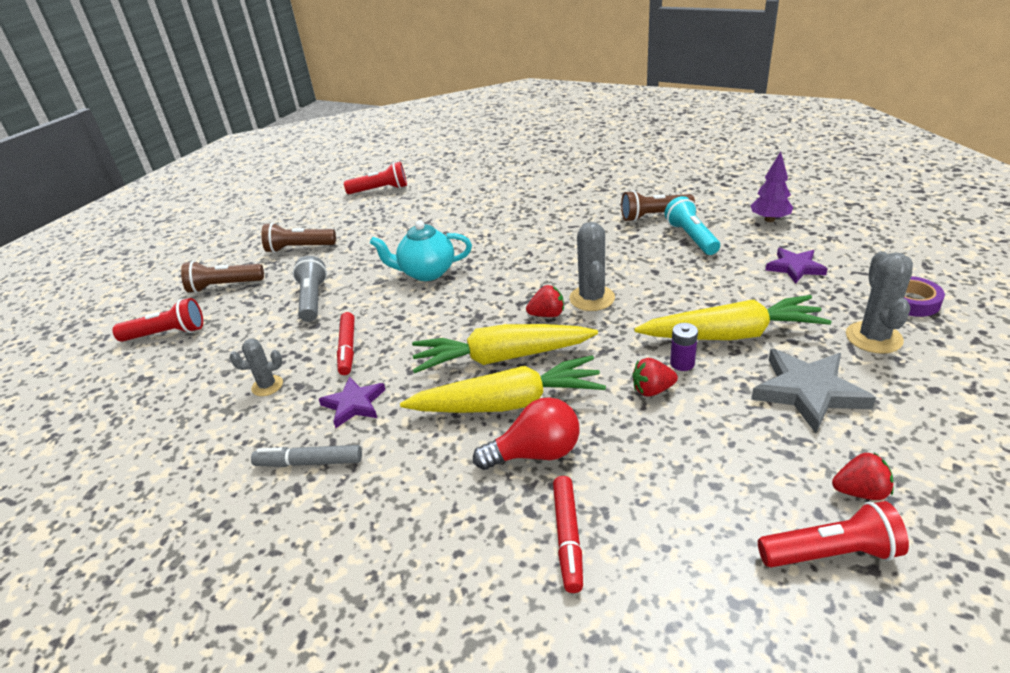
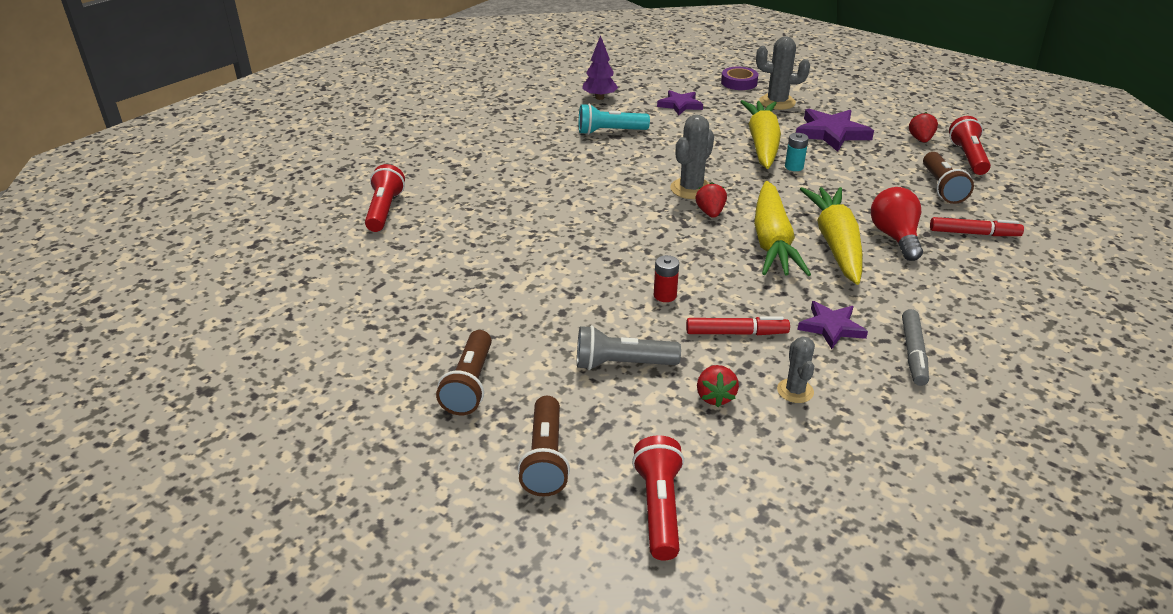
camera: 85 degrees left, 0 degrees up
red flashlight [344,162,407,194] -> red flashlight moved to [365,164,405,232]
turquoise teapot [370,220,472,281] -> none
grey cactus [569,222,615,311] -> grey cactus turned 60 degrees counterclockwise [670,115,714,199]
brown flashlight [621,190,695,222] -> brown flashlight moved to [923,152,974,204]
red strawberry [632,358,678,397] -> red strawberry moved to [697,365,739,407]
purple battery [670,323,698,371] -> turquoise battery [785,133,809,171]
grey star [751,349,876,433] -> purple star [796,109,874,152]
none -> red battery [654,255,679,302]

